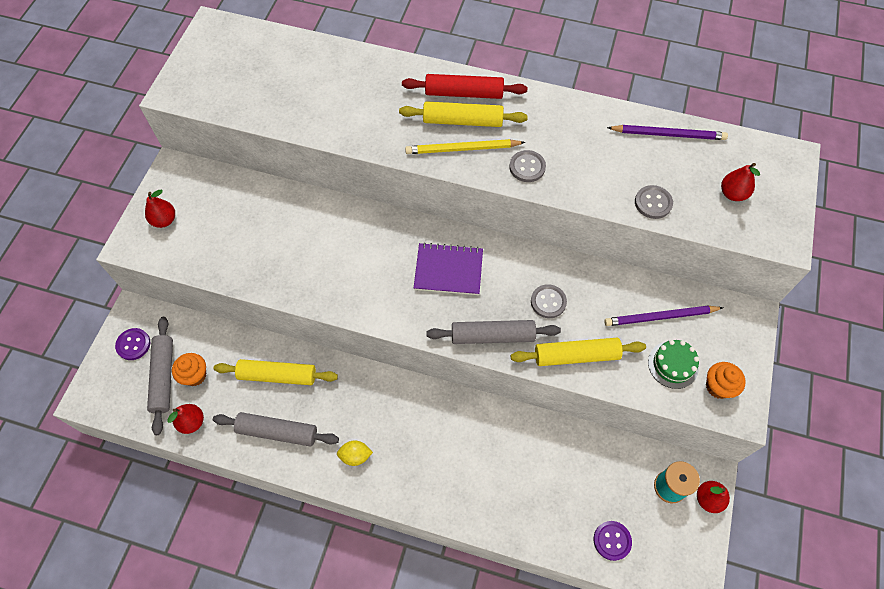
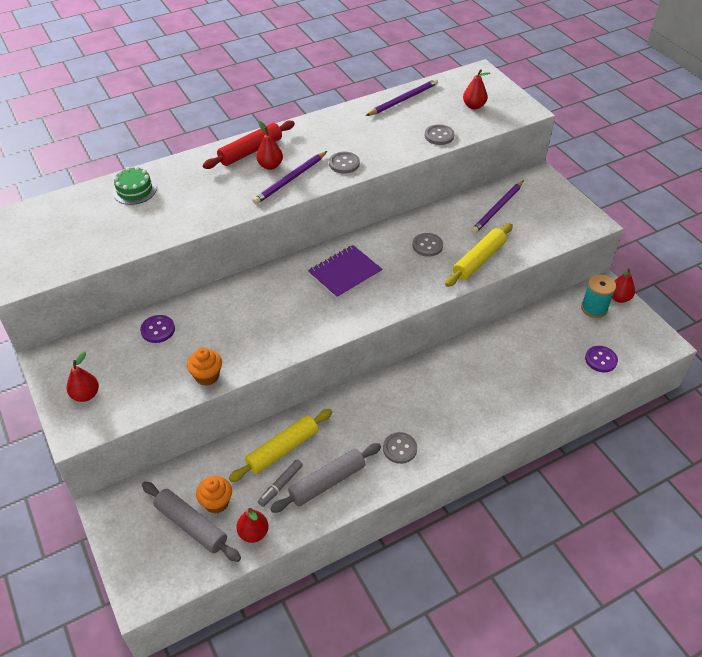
camera: 45 degrees left, 15 degrees down
purple button [115,328,150,360] -> purple button moved to [140,315,175,343]
yellow lemon [337,440,373,466] -> grey button [383,432,417,464]
yellow rolling pin [399,101,528,127] -> red pear [256,121,283,170]
yellow pencil [405,139,526,154] -> purple pencil [253,151,327,205]
grey rolling pin [426,320,561,344] -> none
green cake [648,340,699,389] -> green cake moved to [113,167,157,205]
orange cupcake [706,362,746,399] -> orange cupcake moved to [187,348,222,386]
none -> grey marker [258,460,303,507]

